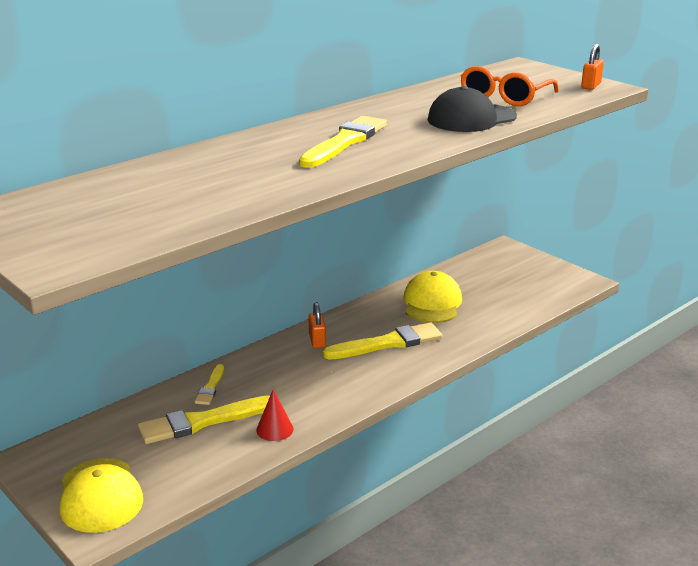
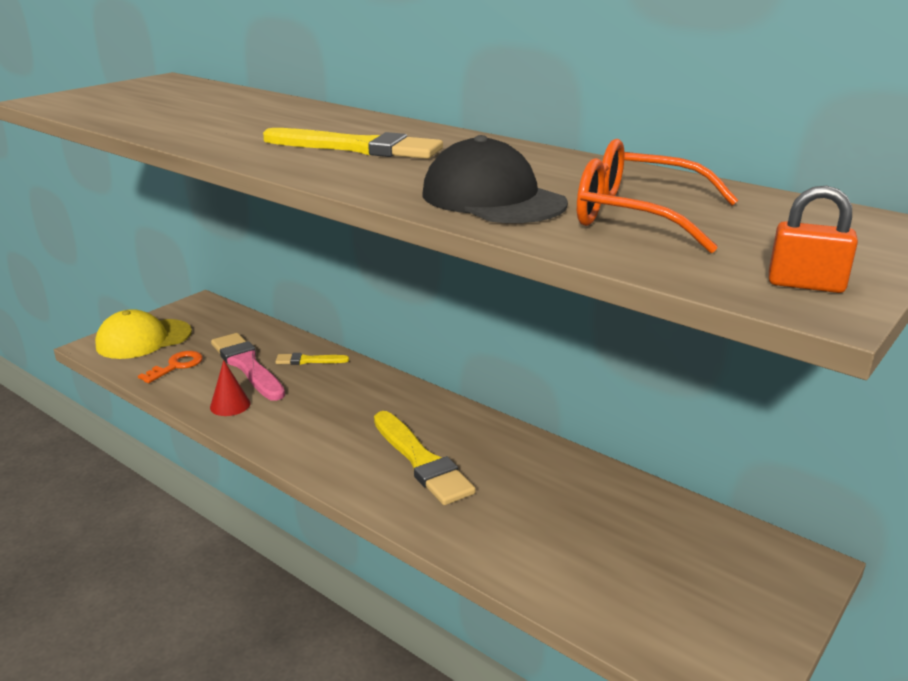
camera: 80 degrees right, 0 degrees up
yellow brush [138,395,270,444] -> pink brush [211,333,285,401]
orange padlock [308,302,326,348] -> none
yellow cap [404,271,462,323] -> none
none -> orange key [138,351,203,383]

